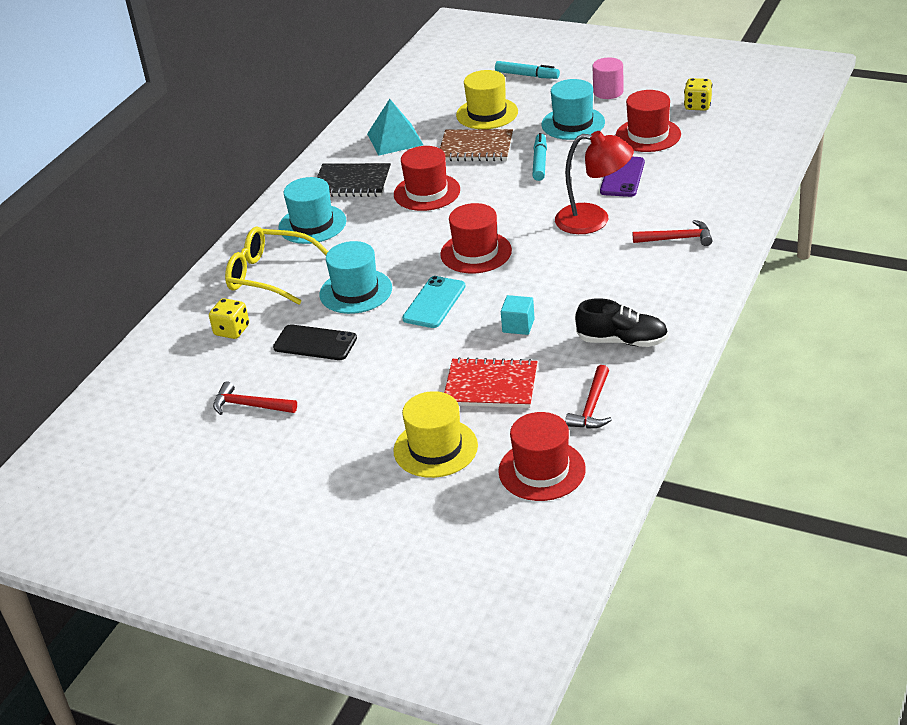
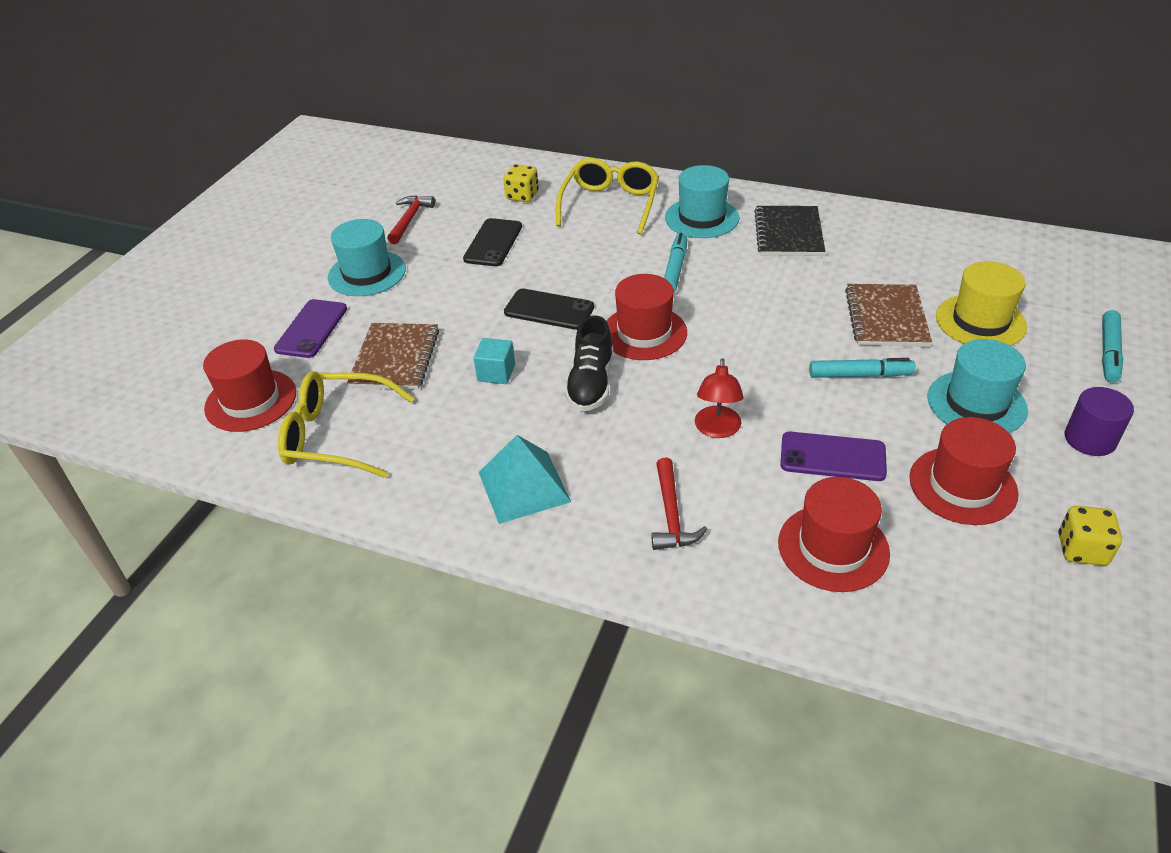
camera: 85 degrees right, 5 degrees up
turquoise hat [319,241,392,314] -> turquoise hat moved to [328,219,406,296]
turquoise pyramid [367,99,423,156] -> turquoise pyramid moved to [479,435,571,524]
yellow hat [393,391,478,478] -> purple phone [274,299,347,358]
red hat [394,146,460,211] -> red hat moved to [778,477,890,592]
turquoise phone [402,276,466,328] -> black phone [504,288,594,330]
red notebook [444,357,538,408] -> brown notebook [347,323,439,390]
red lamp [555,131,634,234] -> red lamp [695,358,744,438], size x0.64
red hammer [565,365,612,429] -> yellow glasses [278,371,415,478]
black shoe [575,298,668,347] -> black shoe moved to [565,315,613,412]
pink cylinder [592,58,624,99] -> purple cylinder [1065,387,1134,456]
none -> turquoise marker [664,233,687,292]

